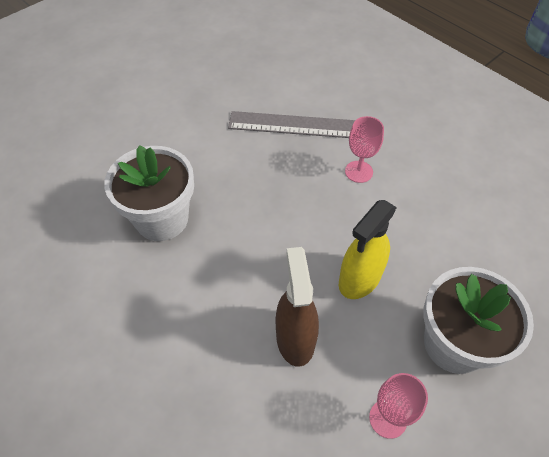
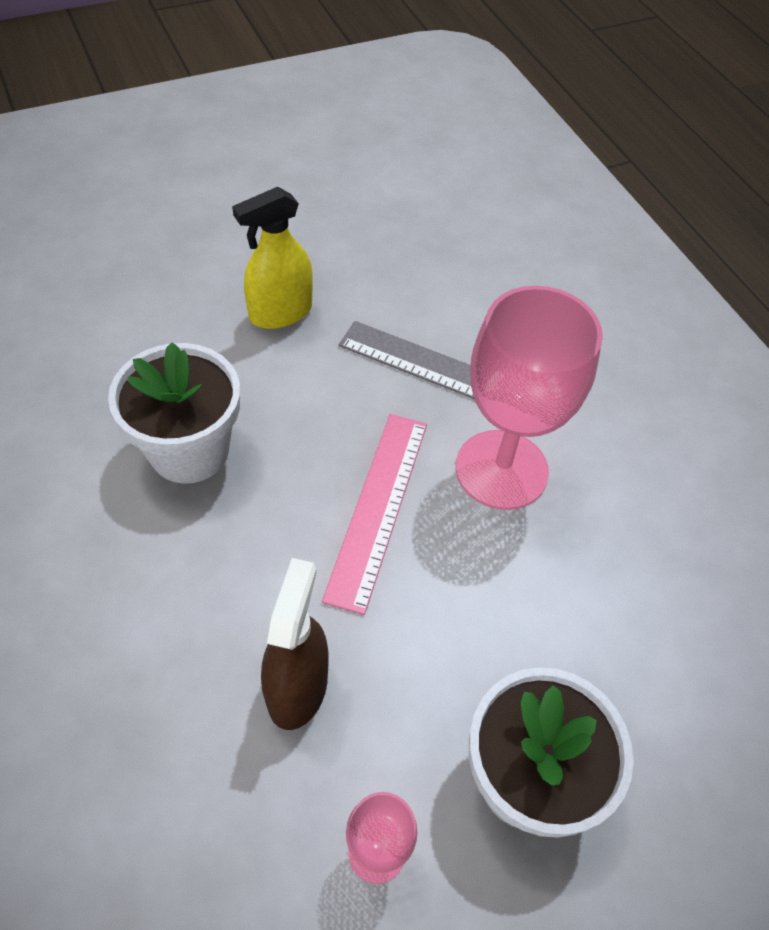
camera: 15 degrees right, 0 degrees up
yellow spray bottle [339,200,397,299] -> yellow spray bottle moved to [232,187,313,329]
pink goblet [345,116,384,183] -> pink goblet [456,286,603,510], size x2.12
none -> pink ruler [322,414,427,615]

